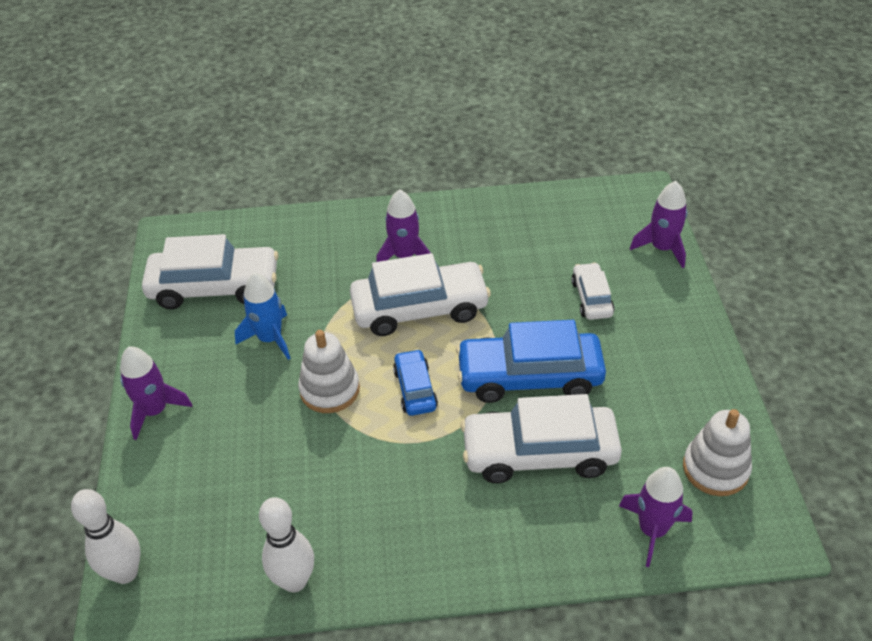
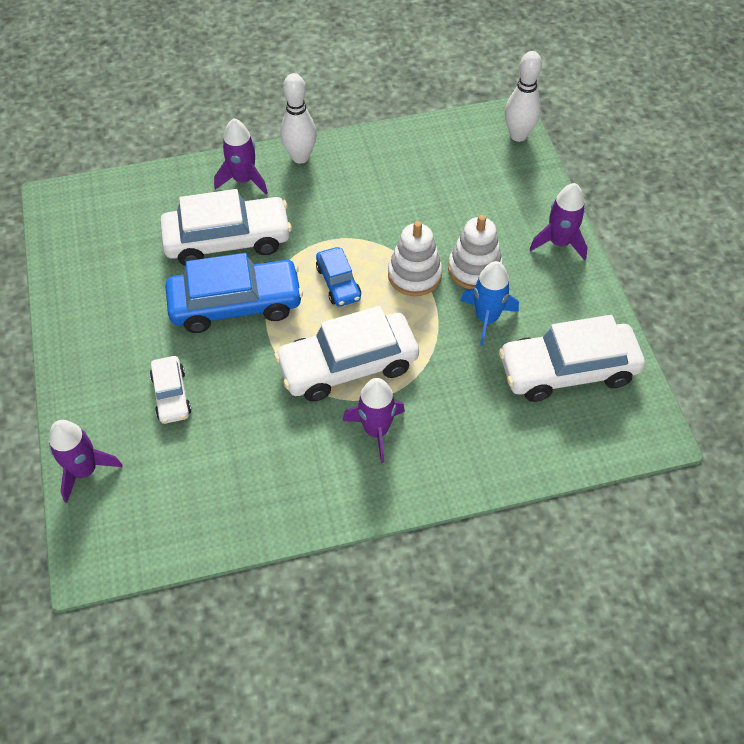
camera: 170 degrees right, 10 degrees up
white bowling pin [259,497,314,593] -> white bowling pin moved to [281,73,317,164]
purple rocket [619,467,693,567] -> purple rocket moved to [214,118,268,194]
white stacking toy [683,409,752,496] -> white stacking toy moved to [448,215,503,289]

